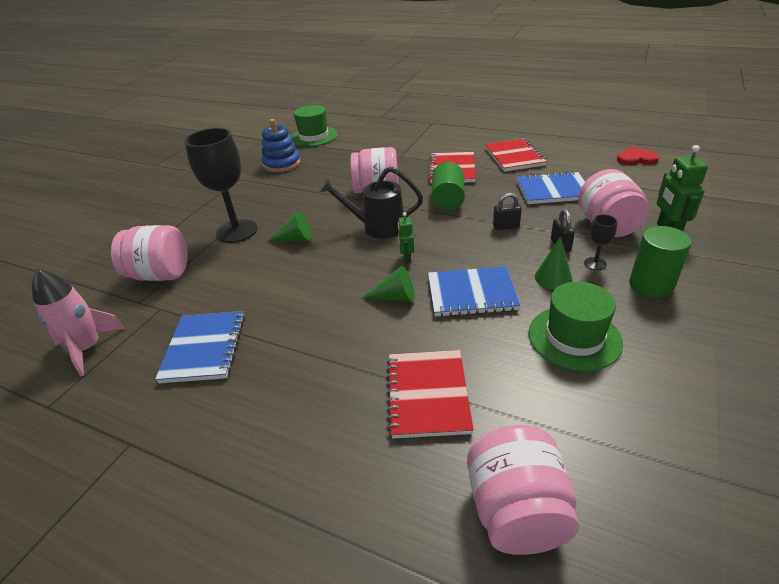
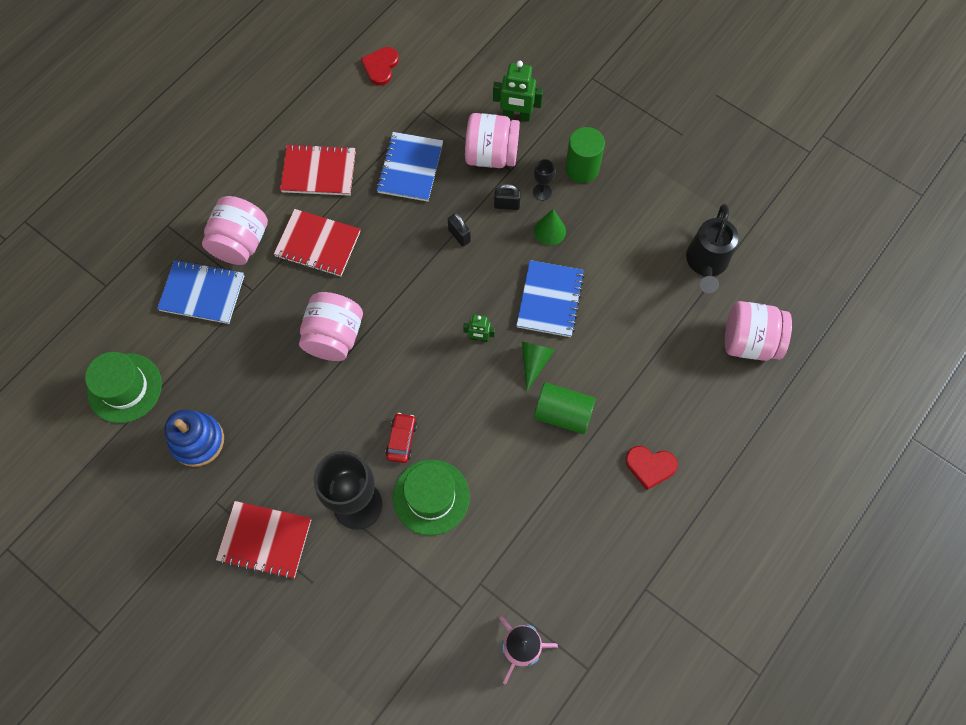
camera: 80 degrees left, 30 degrees up
pink jar [111,225,188,281] -> pink jar moved to [202,196,268,265]
blue notebook [155,311,245,383] -> blue notebook moved to [157,260,244,324]
green cone [267,211,312,242] -> red car [386,413,417,463]
black watering can [319,167,423,239] -> black watering can moved to [686,204,739,293]
red notebook [387,350,474,438] -> red notebook moved to [216,501,311,579]
green cylinder [432,162,465,211] -> green cylinder moved to [534,382,596,434]
black padlock [493,193,522,230] -> black padlock turned 45 degrees counterclockwise [448,213,471,247]
green hat [529,282,623,371] -> green hat moved to [393,459,470,536]
none -> red heart [626,446,678,490]

